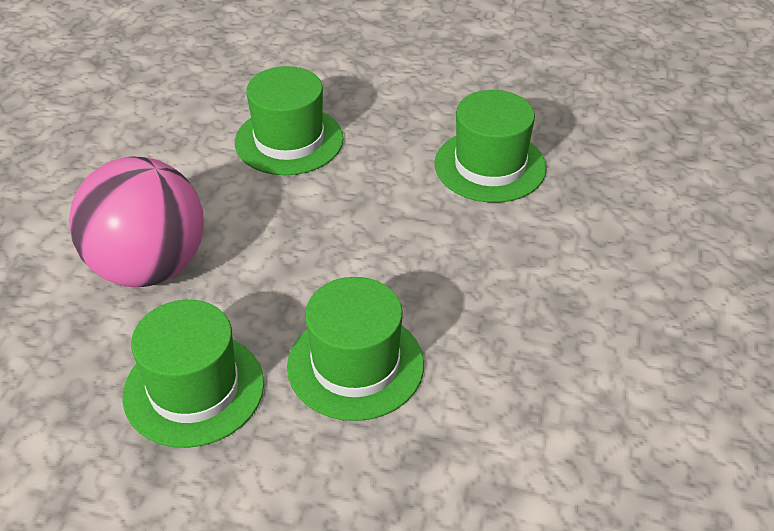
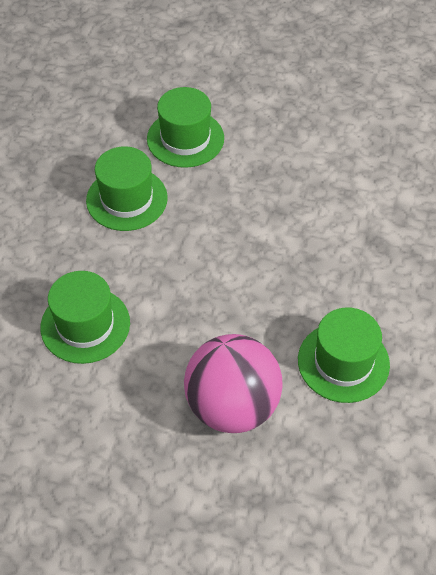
camera: 90 degrees left, 10 degrees up
green hat [287,277,424,421] -> green hat moved to [147,87,224,168]

